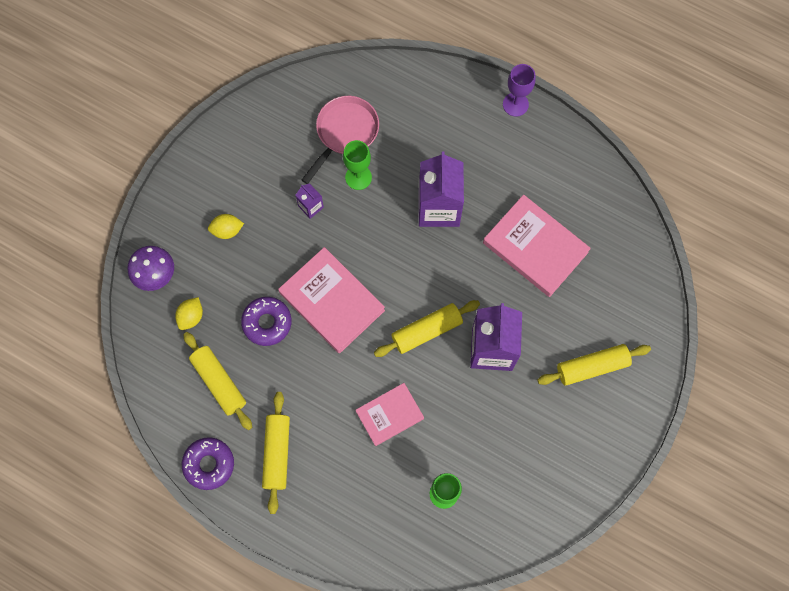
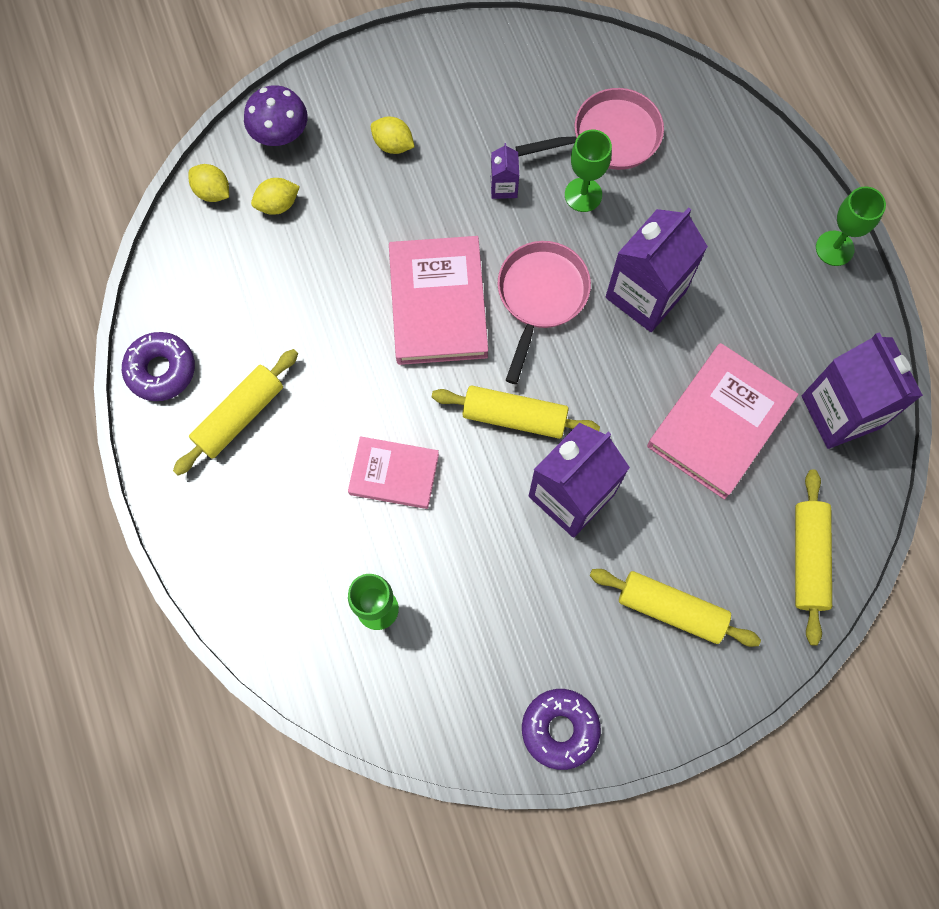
camera: 40 degrees right, 0 degrees up
yellow rolling pin [183,332,252,430] -> yellow rolling pin moved to [795,470,832,645]
purple donut [241,297,291,346] -> purple donut moved to [522,689,601,770]
pink book [483,195,591,297] -> pink book turned 45 degrees clockwise [647,343,798,500]
purple goblet [503,64,535,117] -> green goblet [816,186,886,266]
none -> yellow lemon [188,164,229,202]
none -> pink pan [498,241,591,384]
none -> purple carton [802,332,923,449]

